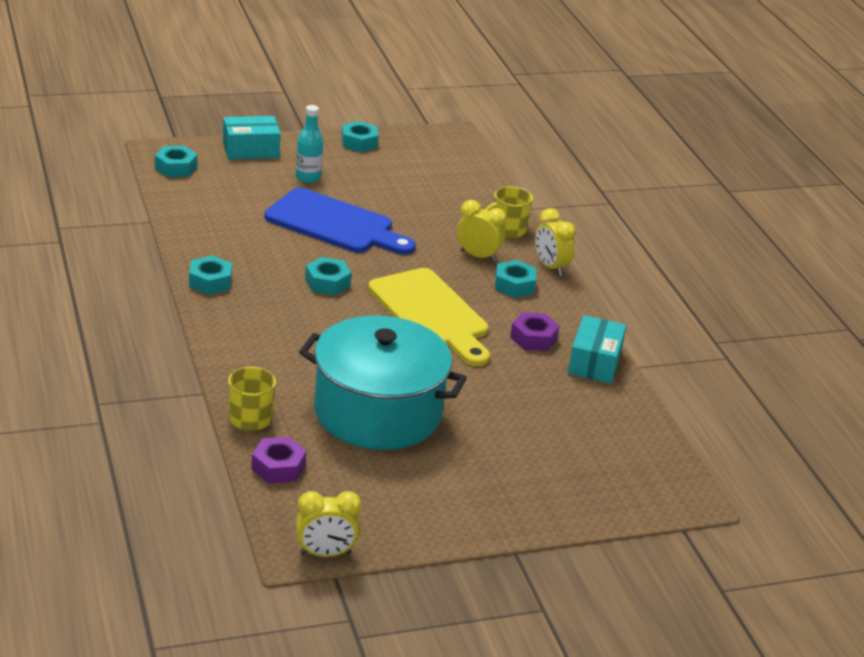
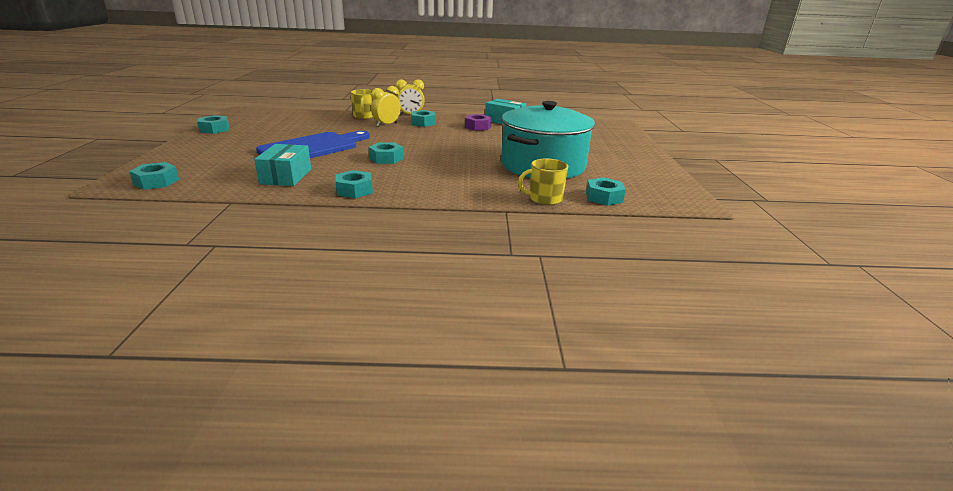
camera: 70 degrees left, 5 degrees down
turquoise box [223,116,281,159] -> turquoise box moved to [254,144,311,186]
purple nut [251,437,307,484] -> turquoise nut [586,177,626,206]
turquoise bottle [295,105,323,183] -> none
yellow clock [296,491,362,557] -> none
yellow cutting board [368,268,490,366] -> none

